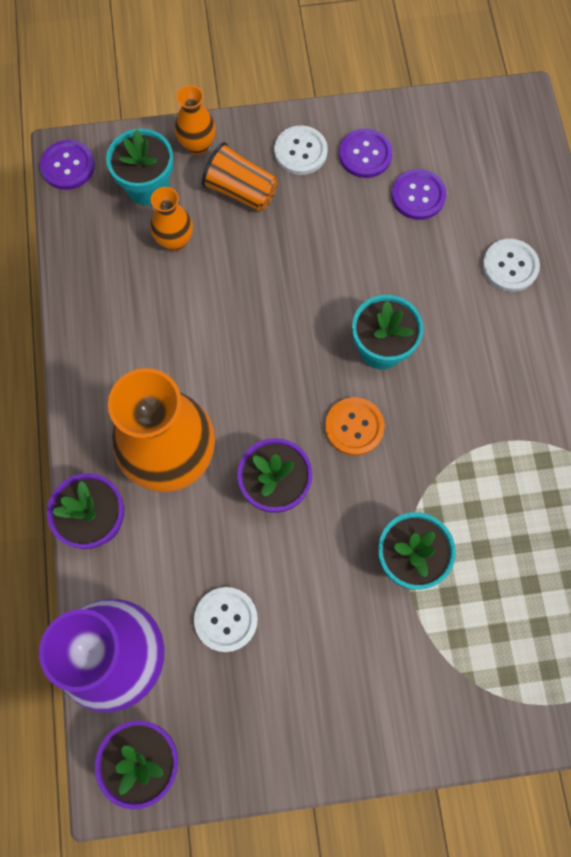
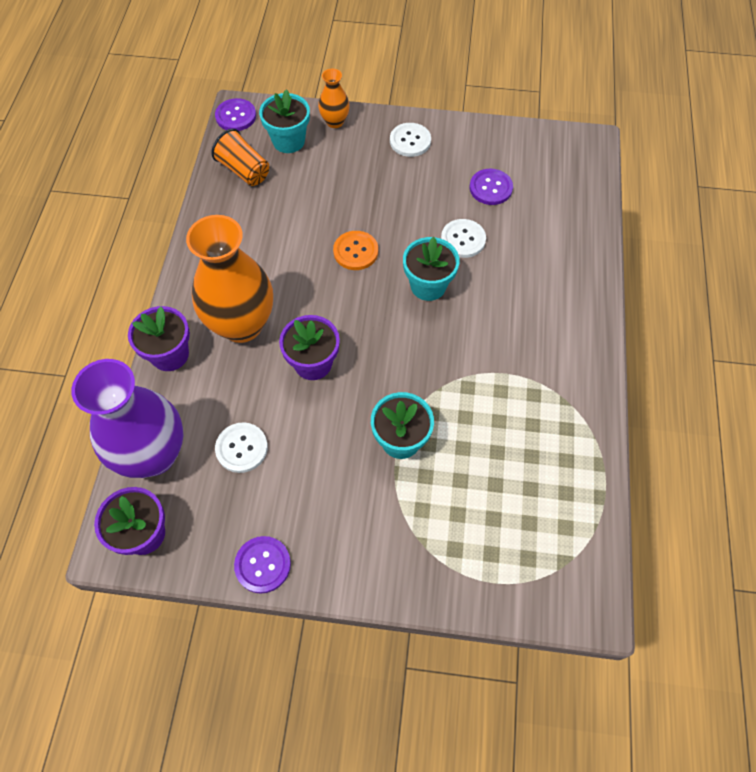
camera: 15 degrees right, 10 degrees down
orange vase [150,187,193,251] -> none
orange cup [202,142,278,211] -> orange cup moved to [211,129,269,186]
orange button [325,397,385,456] -> orange button moved to [333,231,378,270]
purple button [339,128,393,178] -> purple button moved to [234,536,291,594]
white button [482,239,540,292] -> white button moved to [441,219,486,258]

